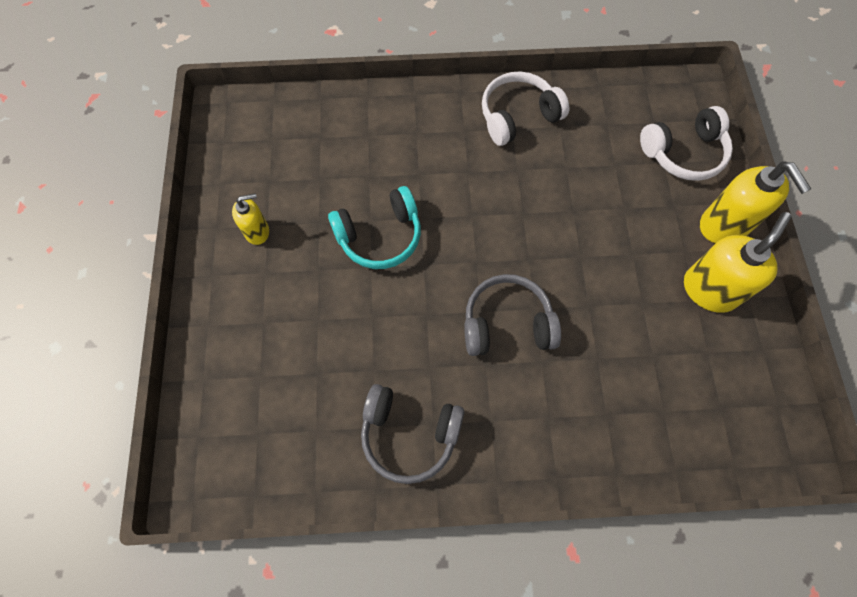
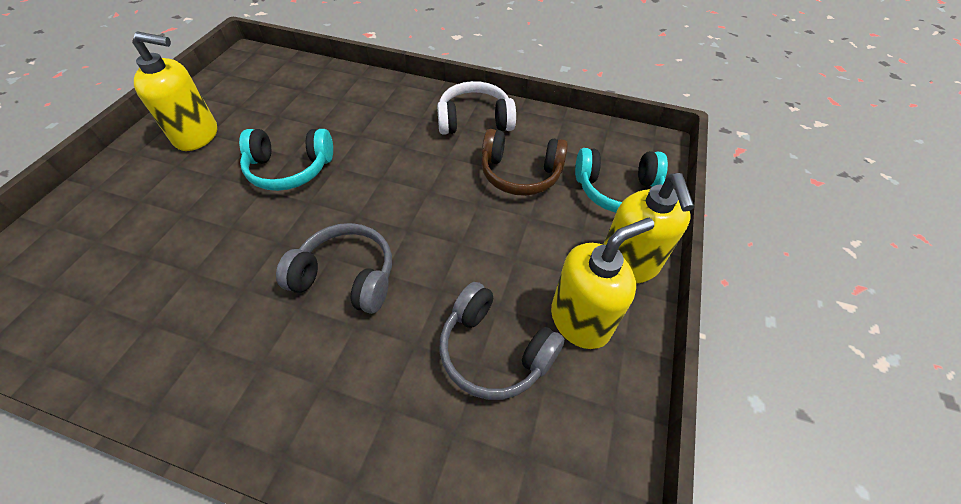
camera: 20 degrees right, 15 degrees down
yellow soap dispenser [232,193,269,245] -> yellow soap dispenser [132,31,217,151], size x1.74
grey headphones [361,384,464,484] -> grey headphones moved to [439,282,565,400]
white headphones [640,106,733,181] -> turquoise headphones [575,148,668,213]
none -> brown headphones [481,129,568,196]

